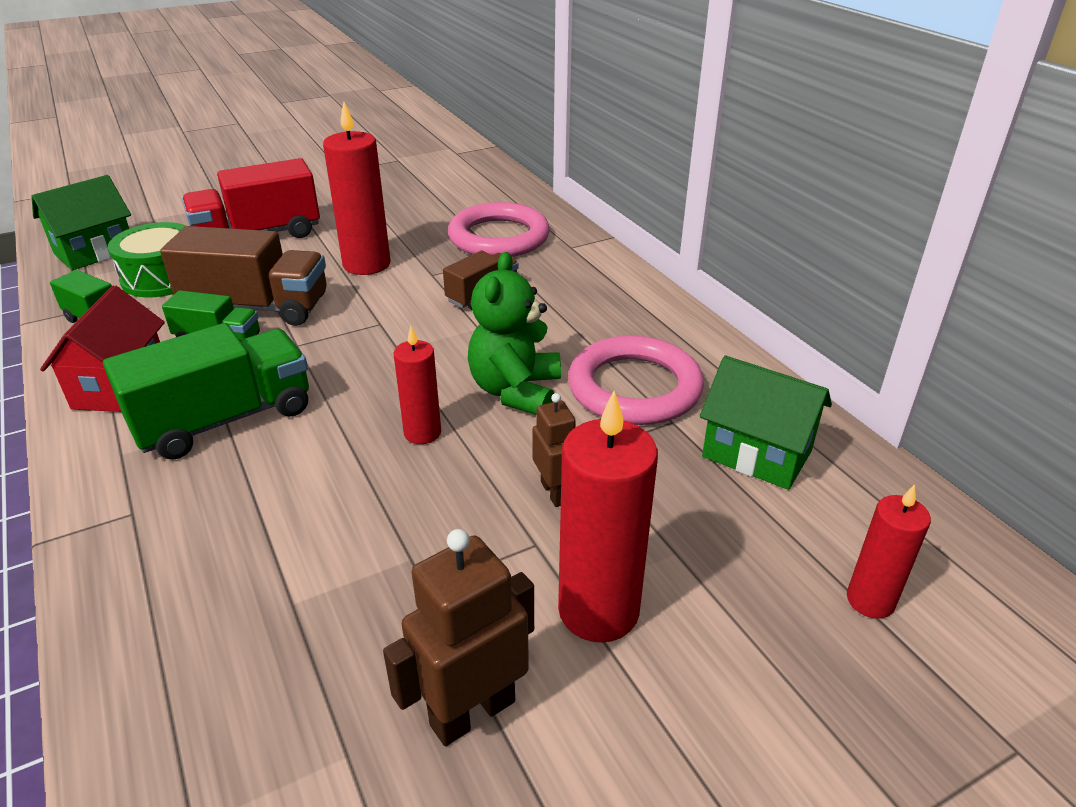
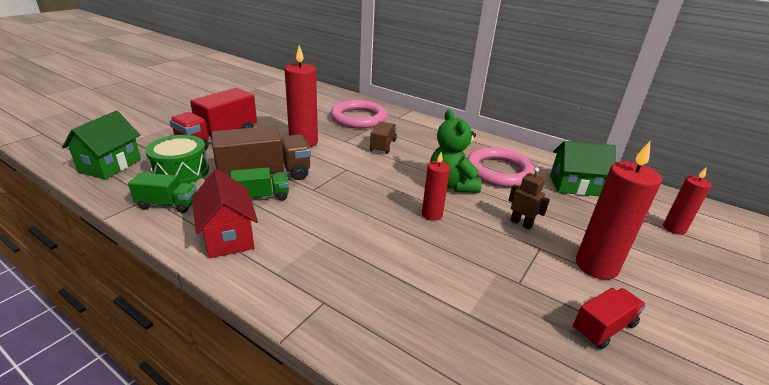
camera: 30 degrees left, 5 degrees down
green truck [103,323,309,460] -> none
brown robot [383,529,534,746] -> red truck [573,288,646,349]

